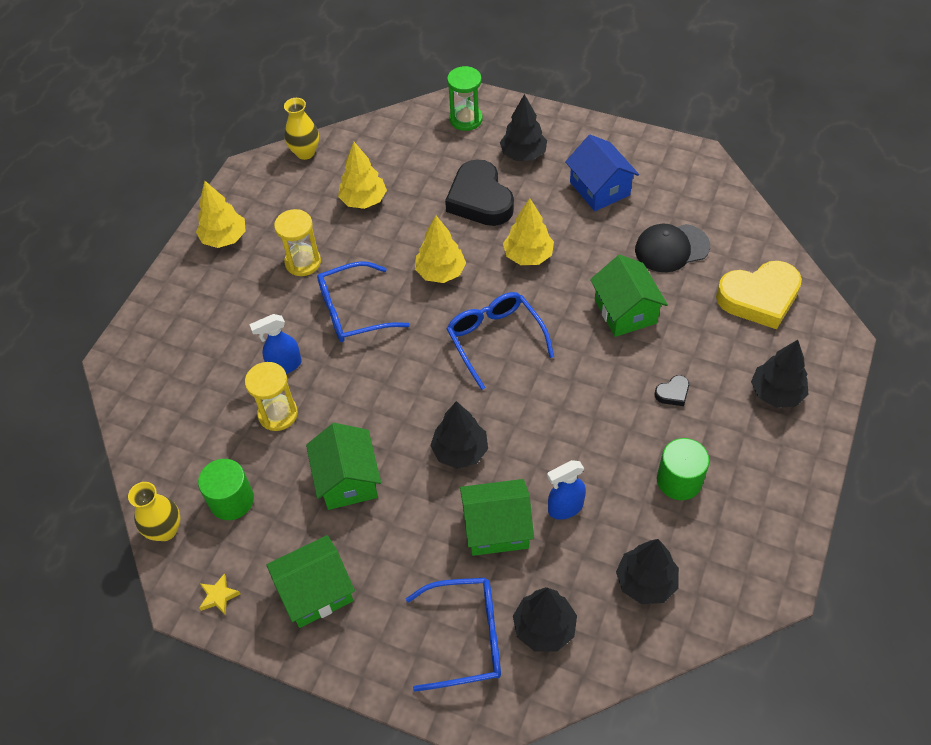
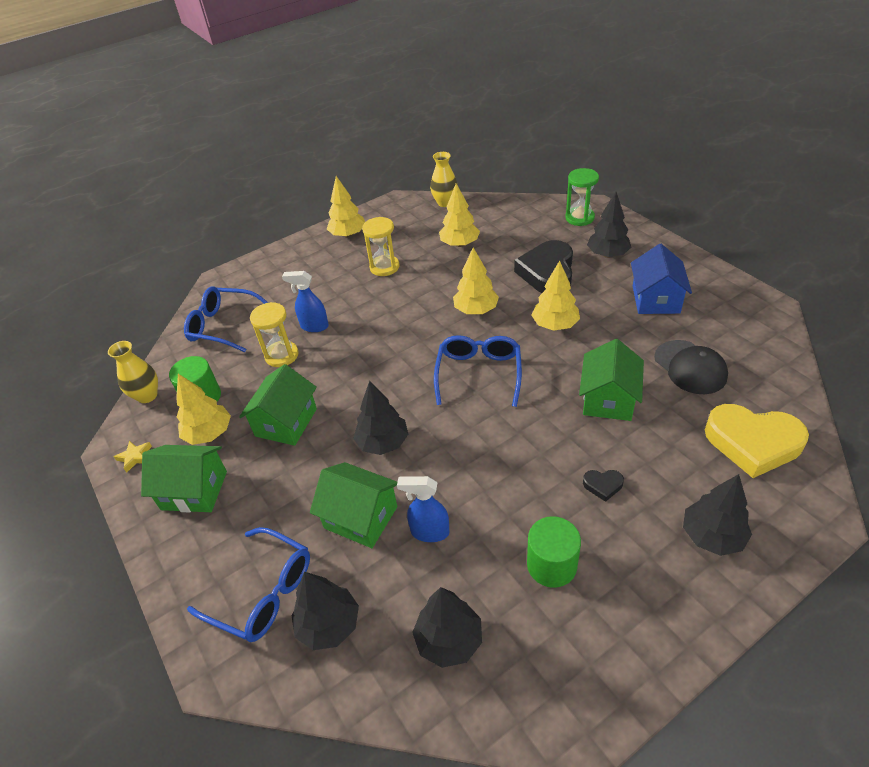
camera: 35 degrees right, 10 degrees down
blue glasses [317,261,410,342] -> blue glasses moved to [184,286,268,352]
black cap [635,224,710,272] -> black cap turned 135 degrees counterclockwise [654,340,728,394]
none -> yellow tree [176,374,231,445]

